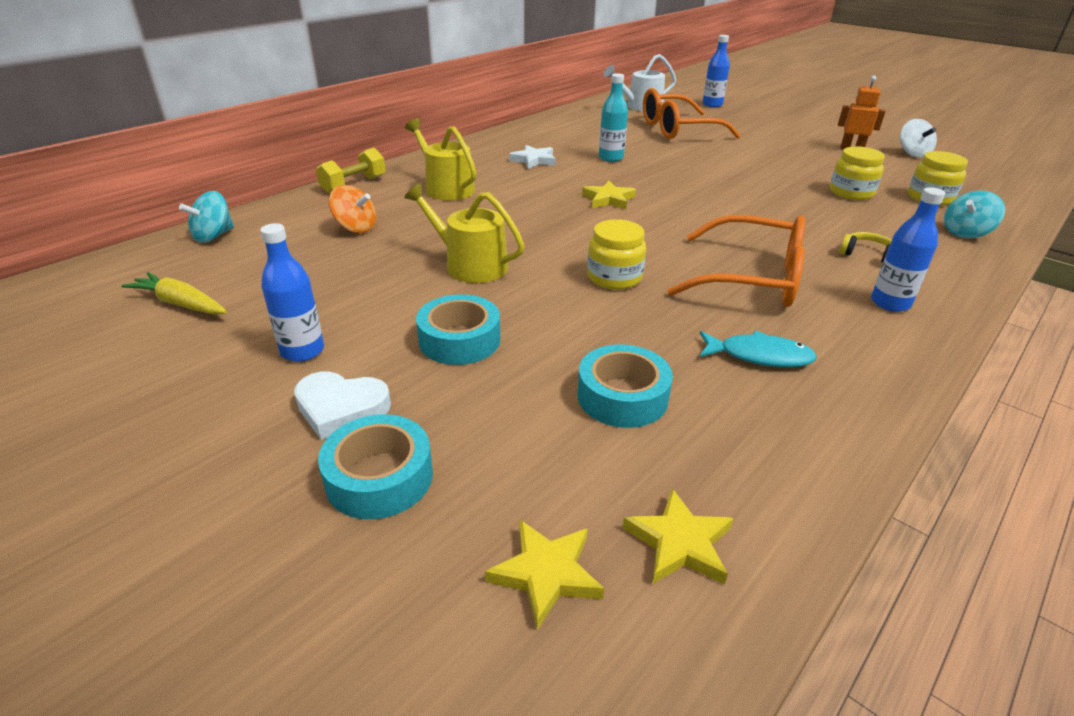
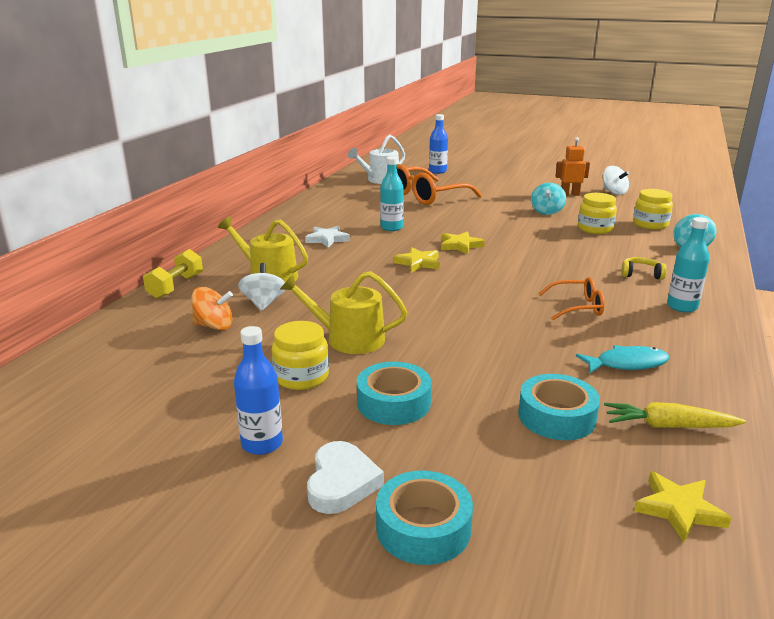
camera: 20 degrees left, 10 degrees down
yellow carrot [121,272,227,315] -> yellow carrot moved to [604,402,746,428]
turquoise spinning top [179,191,234,243] -> turquoise spinning top moved to [531,183,566,215]
white heart [294,371,391,440] -> white heart turned 75 degrees counterclockwise [307,441,384,514]
yellow star [485,520,604,630] -> yellow star moved to [441,231,485,255]
yellow jar [587,219,646,290] -> yellow jar moved to [272,321,329,390]
orange glasses [667,215,805,307] -> orange glasses [538,277,605,320], size x0.54
blue bottle [871,187,945,312] -> turquoise bottle [667,217,709,313]
none -> white spinning top [238,263,285,311]

